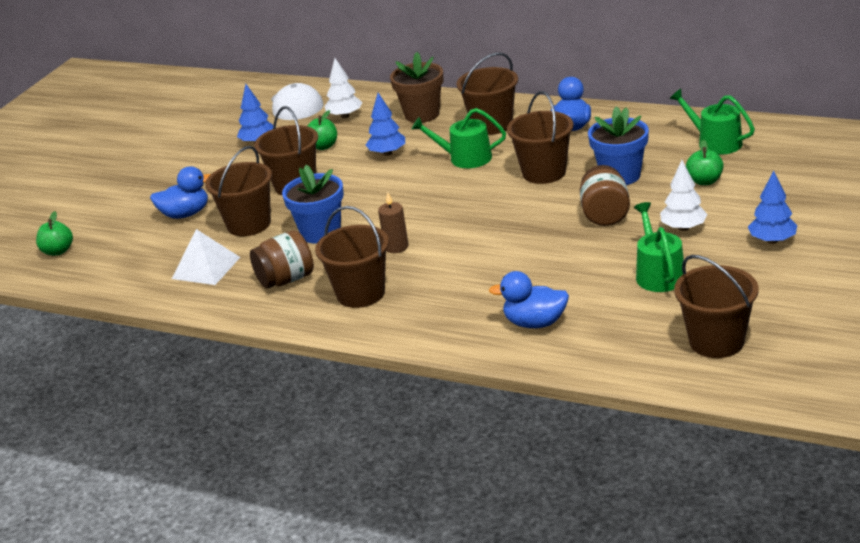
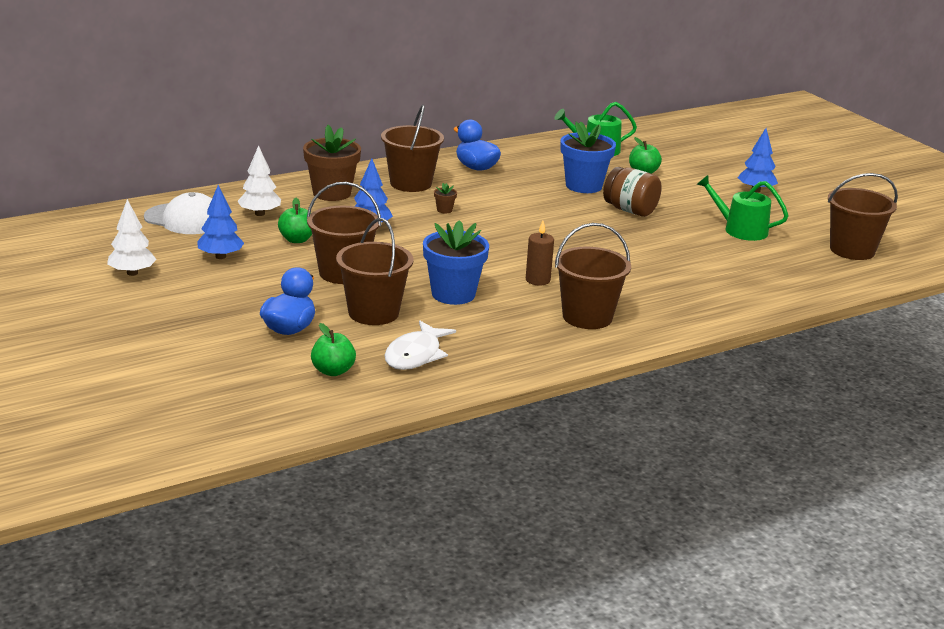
camera: 60 degrees left, 5 degrees down
green apple [36,211,73,256] -> green apple moved to [311,323,356,376]
white pyramid [172,229,240,285] -> white fish [384,321,456,370]
brown jar [250,230,314,289] -> none
green watering can [411,108,506,168] -> brown flower pot [434,183,457,213]
blue duck [489,271,569,328] -> none
brown bucket [507,91,573,184] -> none
white tree [660,160,708,231] -> white tree moved to [107,199,157,276]

